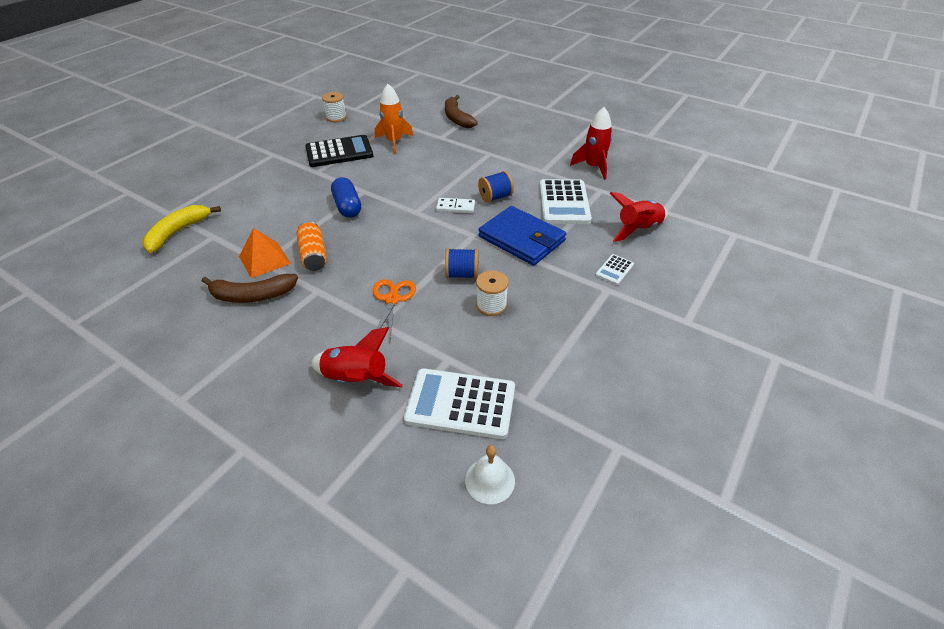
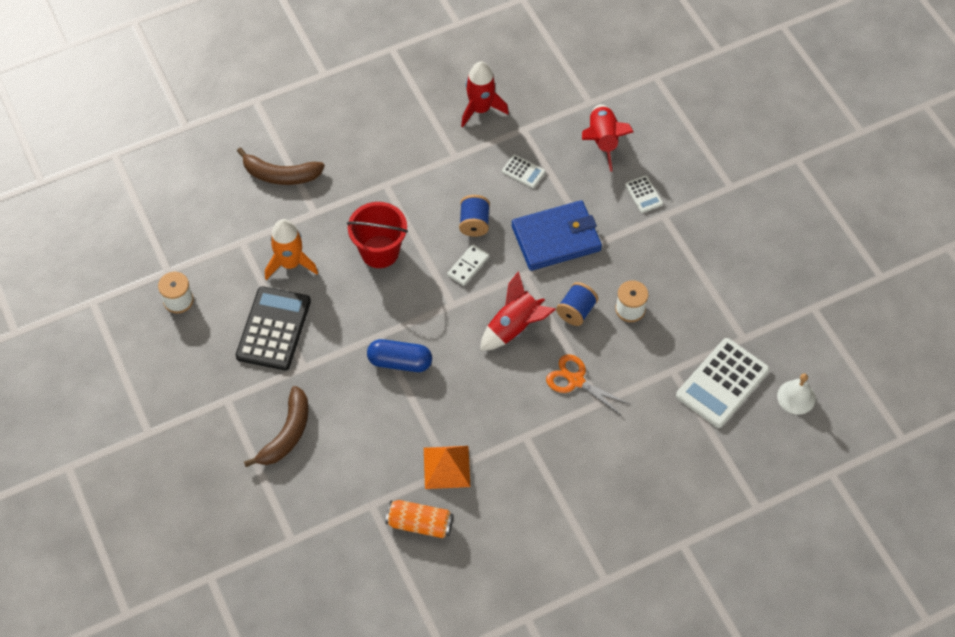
camera: 60 degrees left, 15 degrees up
yellow banana [143,205,221,253] -> none
brown banana [202,274,298,303] -> brown banana moved to [244,386,309,467]
orange can [297,221,327,271] -> orange can moved to [386,500,454,538]
red rocket [311,327,403,387] -> red rocket moved to [480,271,556,351]
white calculator [540,179,592,224] -> white calculator [502,155,545,188], size x0.47
none -> red bucket [347,202,408,268]

